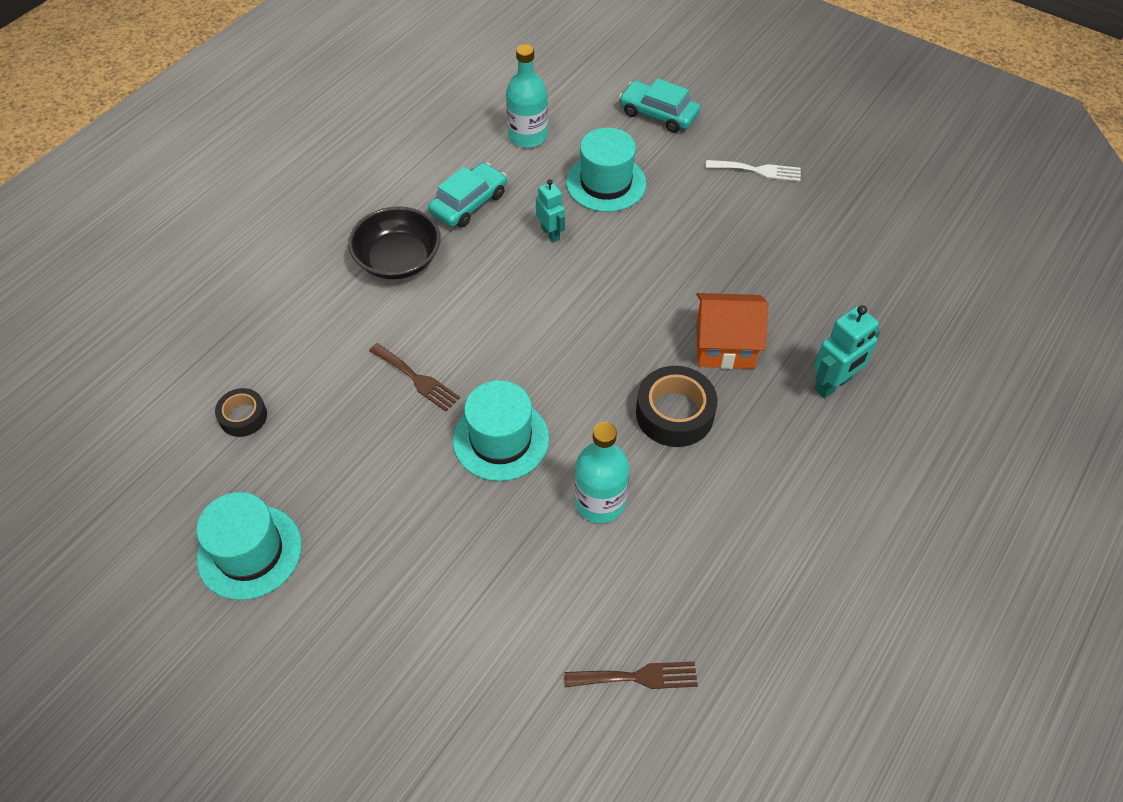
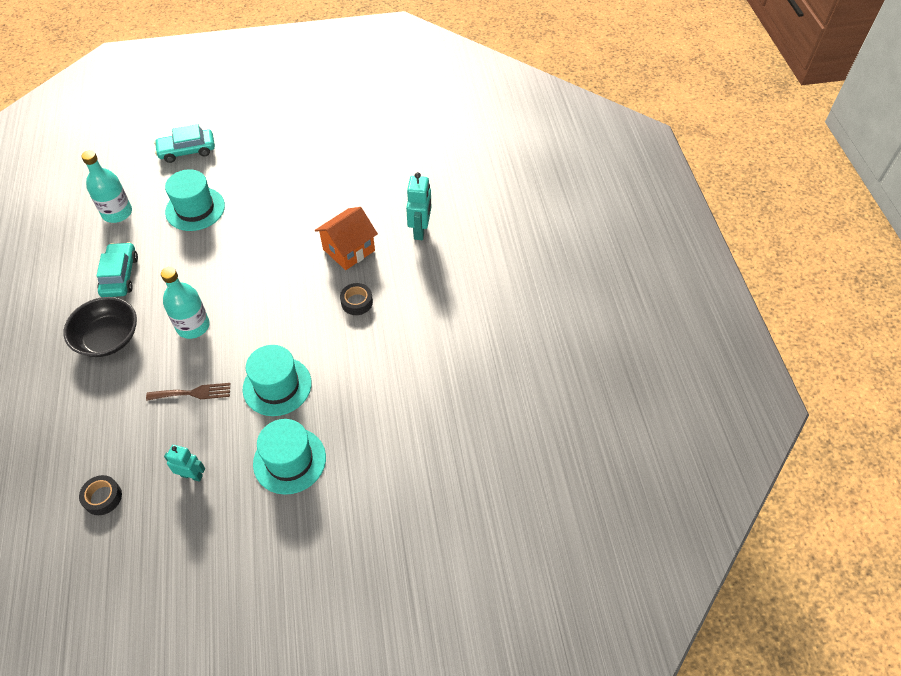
camera: 45 degrees left, 0 degrees up
turquoise hat [196,492,302,600] -> turquoise hat moved to [253,419,326,495]
turquoise robot [536,179,565,243] -> turquoise robot moved to [164,445,205,482]
brown fork [564,661,698,689] -> none
turquoise bottle [574,422,630,523] -> turquoise bottle moved to [161,267,210,339]
black tape [636,366,717,447] -> black tape [340,283,373,315], size x0.60
white fork [706,160,801,182] -> none

